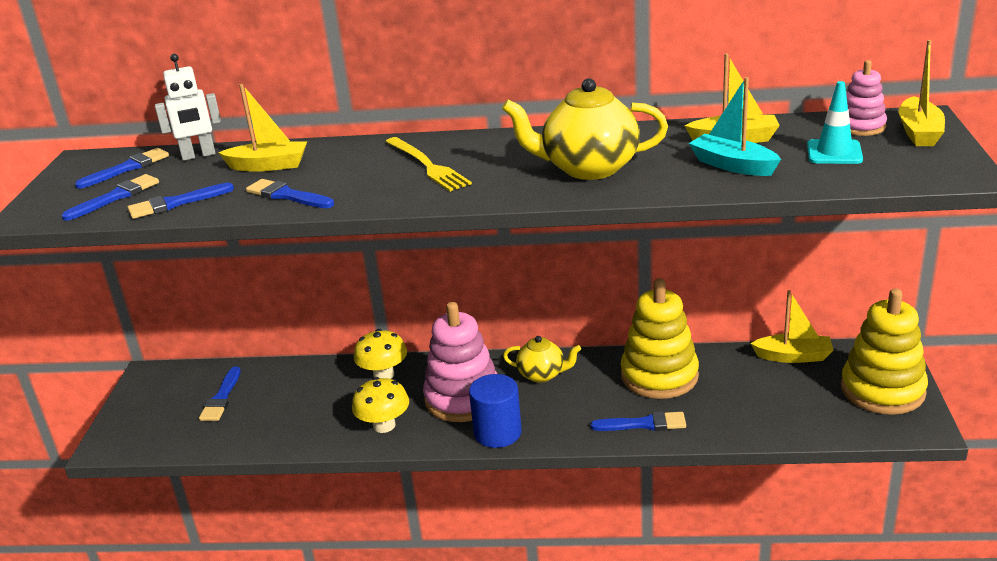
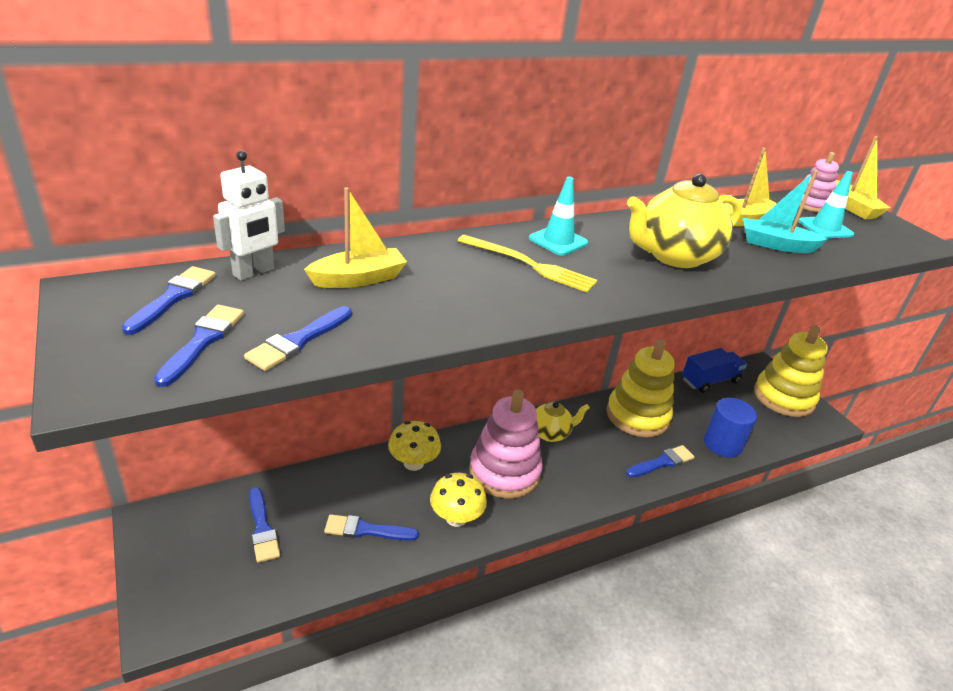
camera: 35 degrees left, 5 degrees up
blue brush [246,179,334,208] -> blue brush moved to [324,514,419,541]
blue cylinder [469,374,522,448] -> blue cylinder moved to [704,398,757,458]
yellow boat [751,290,833,363] -> blue truck [682,348,747,393]
none -> turquoise traffic cone [529,177,588,256]

